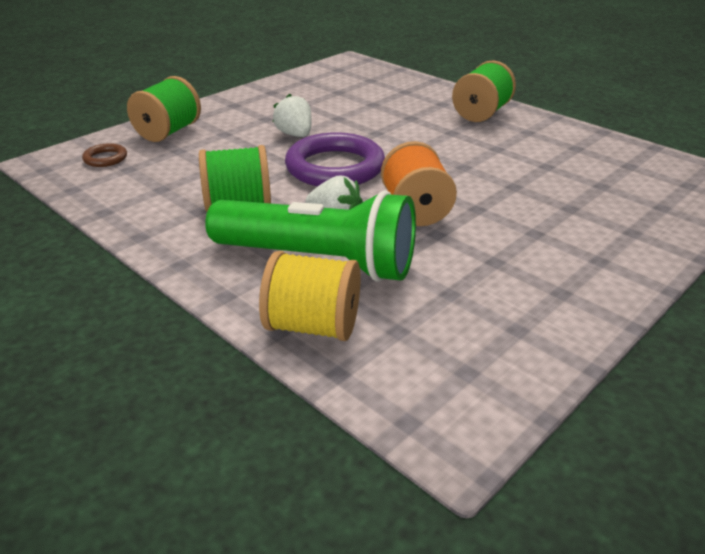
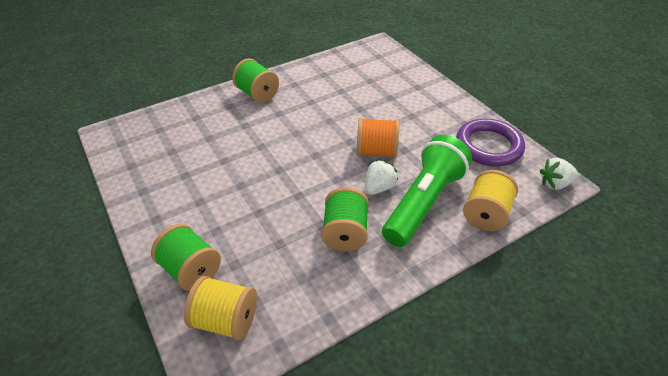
camera: 75 degrees left, 10 degrees up
brown ring [82,143,127,167] -> yellow spool [184,276,257,341]
white strawberry [273,94,312,137] -> white strawberry moved to [539,158,578,190]
purple ring [285,132,385,186] -> purple ring moved to [456,118,525,167]

